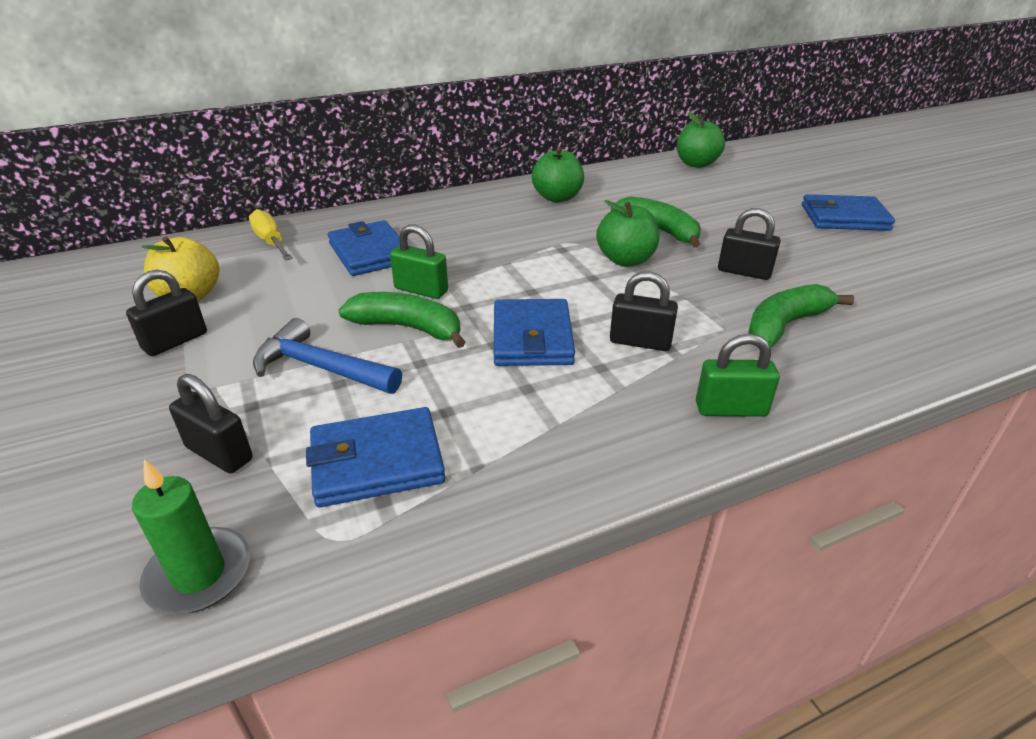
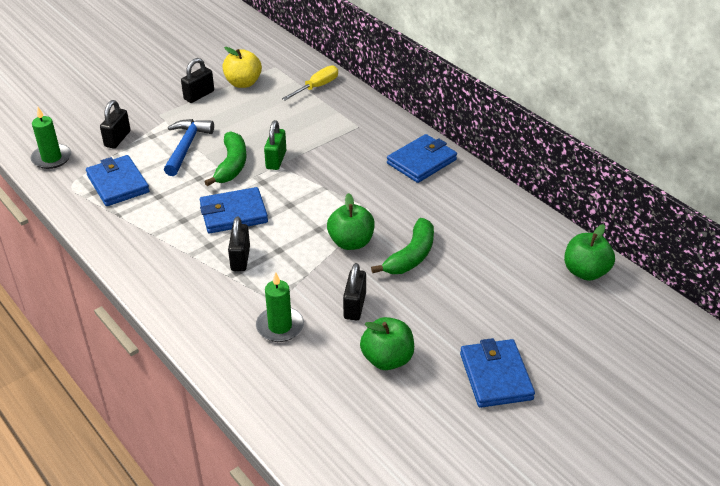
camera: 75 degrees right, 5 degrees up
black padlock [126,270,207,356] -> black padlock turned 75 degrees counterclockwise [181,58,214,103]
blue wallet [328,220,400,276] -> blue wallet moved to [387,134,457,183]
green apple [532,148,584,202] -> green apple moved to [360,317,414,370]
green padlock [696,334,780,417] -> none
green banana [748,284,854,347] -> green candle [256,272,304,342]

